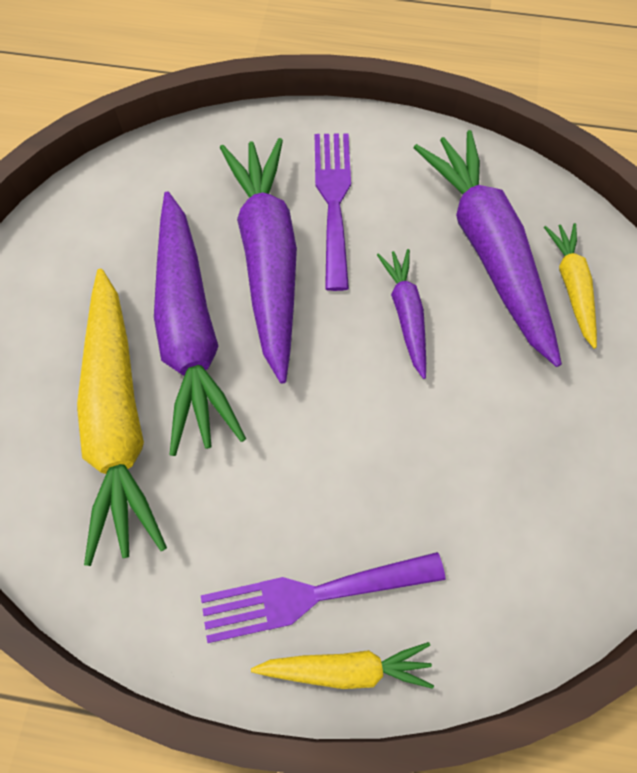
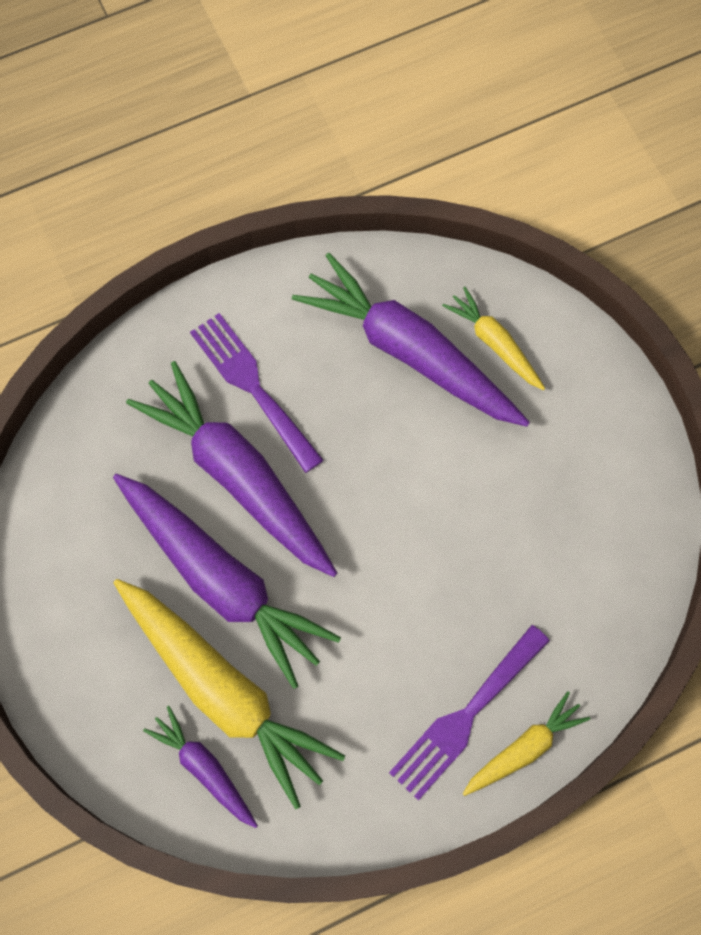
camera: 35 degrees left, 5 degrees up
purple carrot [377,249,426,379] -> purple carrot moved to [143,706,258,828]

